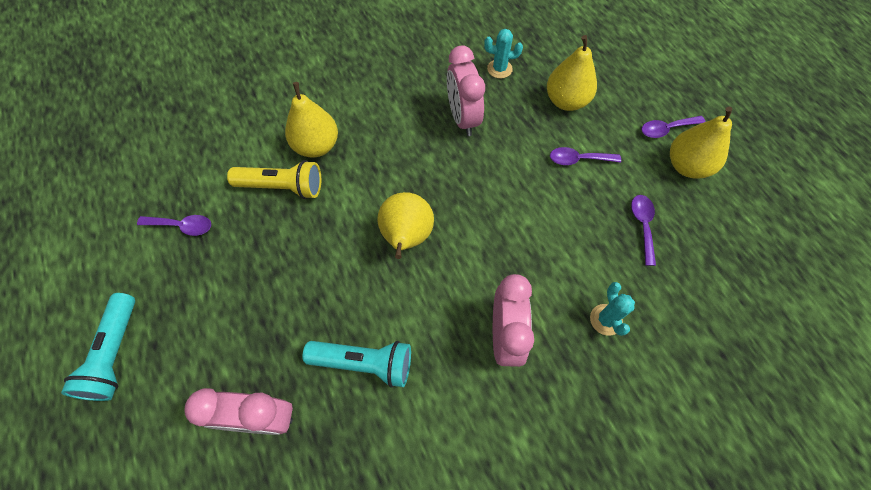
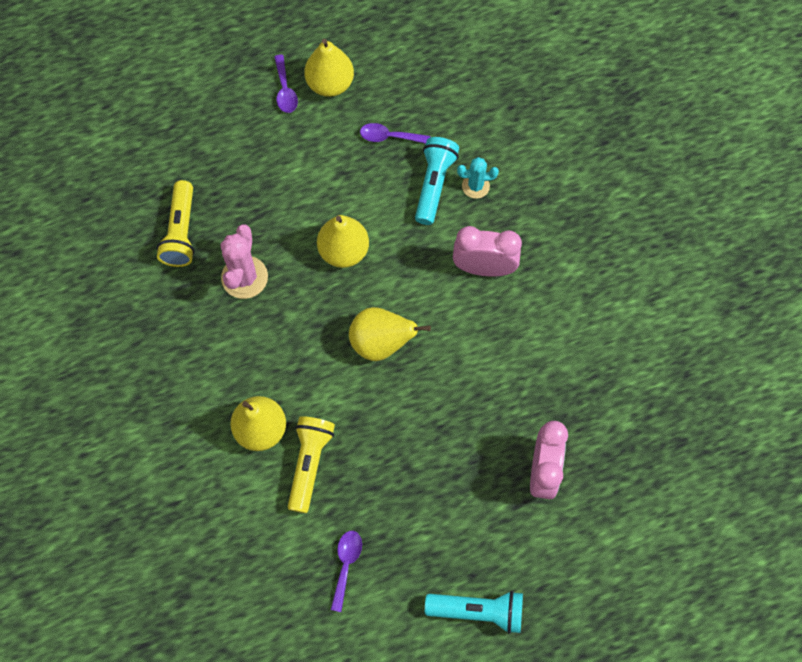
camera: 85 degrees left, 5 degrees up
turquoise flashlight [302,341,411,388] -> turquoise flashlight moved to [415,137,459,225]
pink clock [447,45,485,136] -> pink cactus [221,224,268,299]
turquoise cactus [484,29,523,79] -> yellow flashlight [156,180,195,267]
yellow pear [547,35,597,111] -> yellow pear moved to [317,215,369,268]
purple spoon [550,147,621,165] -> none

